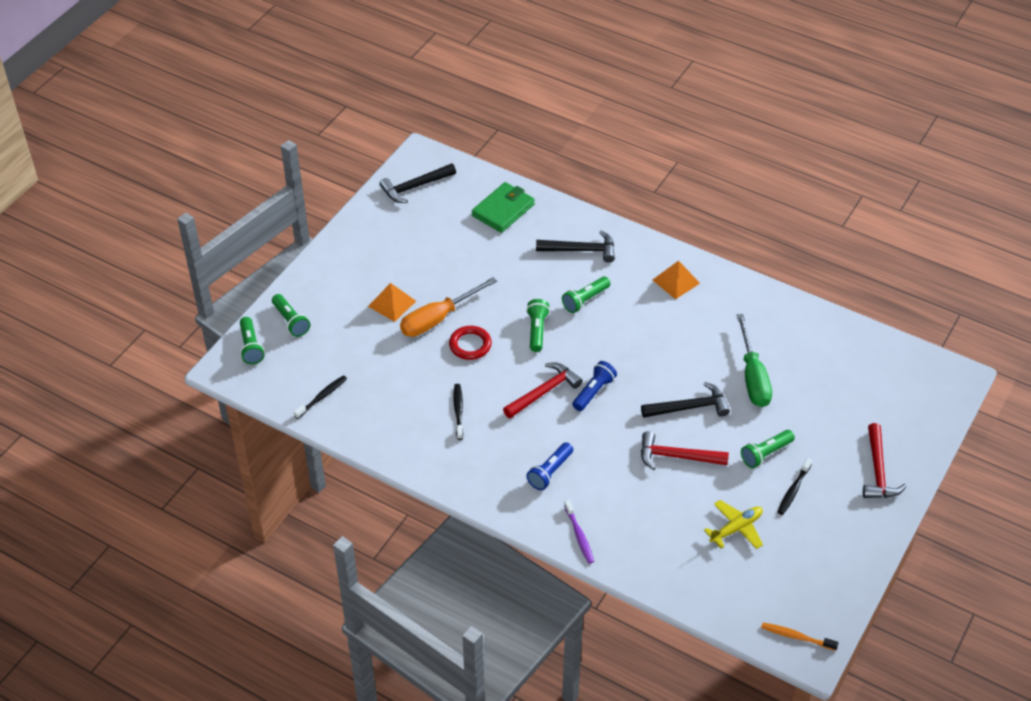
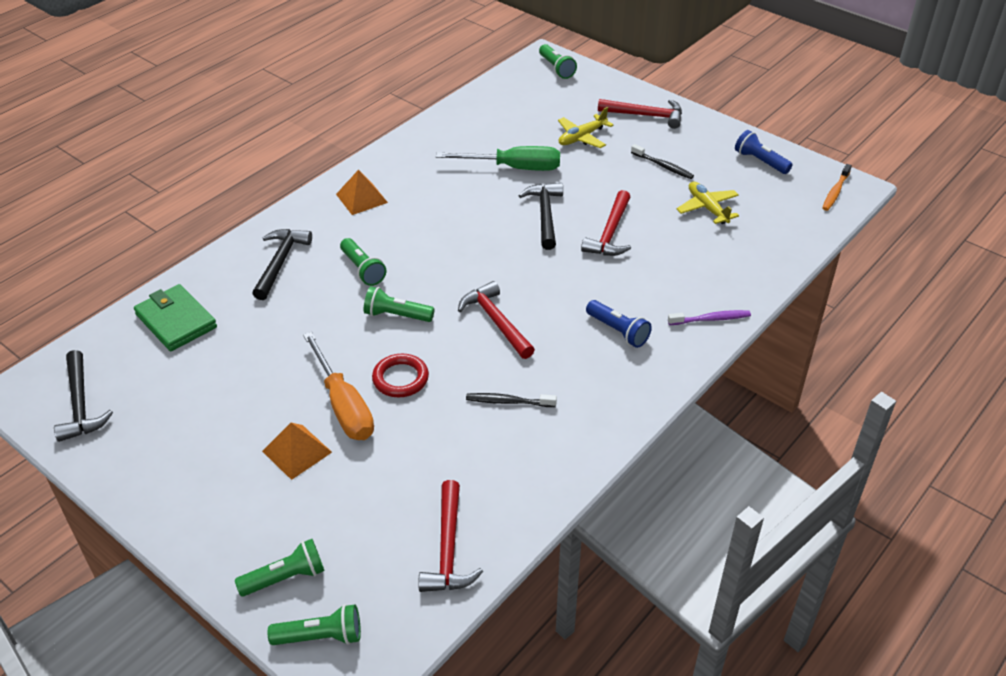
camera: 80 degrees left, 5 degrees down
black toothbrush [293,375,347,419] -> red hammer [418,480,483,592]
blue flashlight [572,361,617,411] -> blue flashlight moved to [735,130,793,174]
green flashlight [741,430,795,468] -> green flashlight moved to [539,44,577,79]
none -> yellow plane [558,107,614,148]

